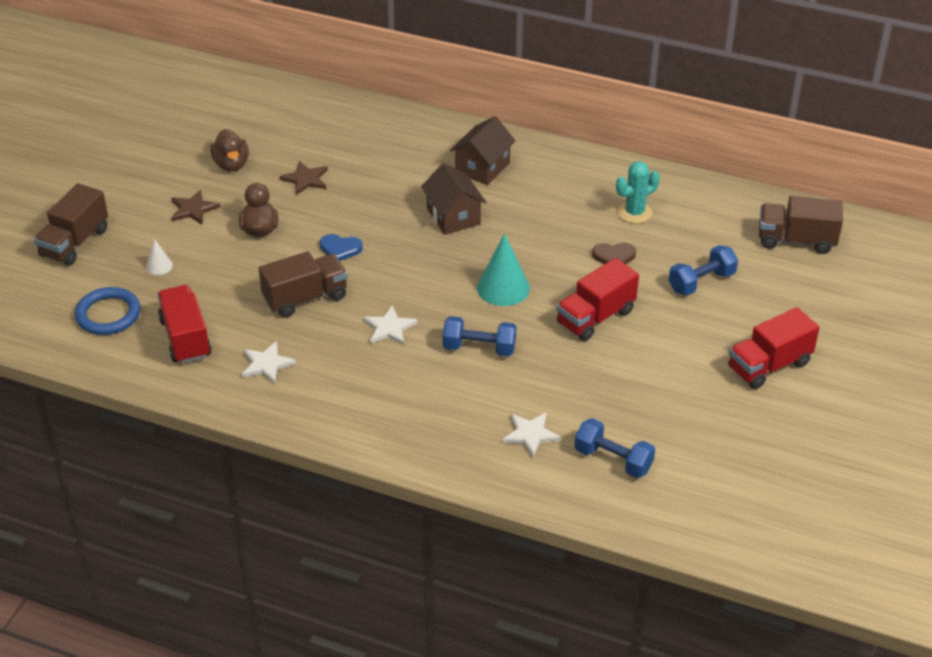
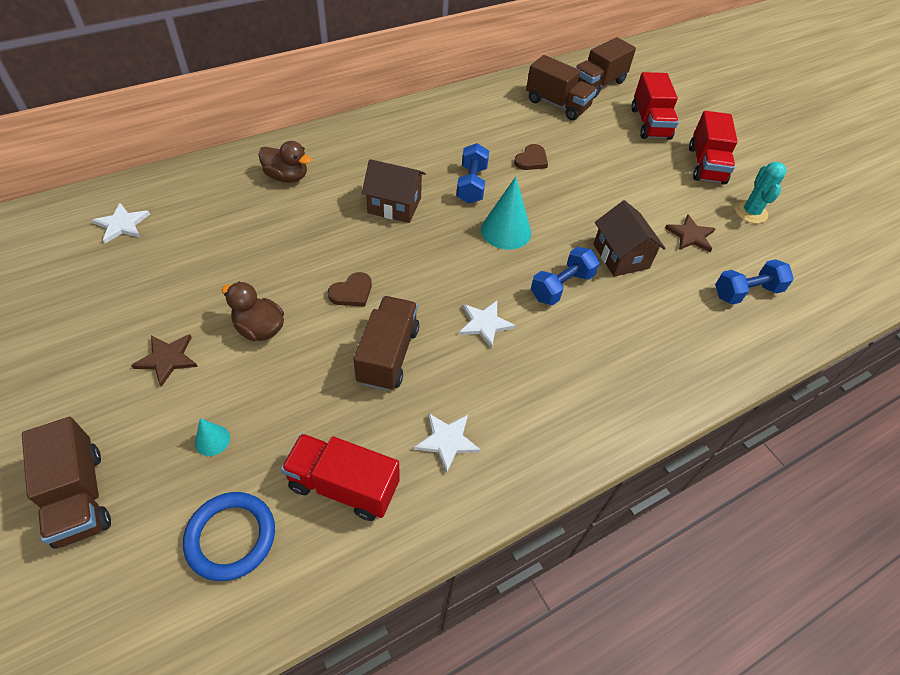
camera: 55 degrees left, 10 degrees up
white cone [146,239,173,275] -> turquoise cone [195,418,230,456]
brown duck [210,129,249,171] -> brown duck moved to [258,141,312,183]
brown star [280,161,328,195] -> brown star moved to [665,215,716,252]
blue heart [320,234,363,261] -> brown heart [328,272,372,307]
brown house [450,116,516,185] -> brown house moved to [593,200,666,277]
white star [502,412,561,457] -> white star moved to [92,203,150,243]
red truck [556,258,639,341] -> red truck moved to [632,72,679,140]
turquoise cactus [616,161,660,224] -> turquoise cactus moved to [735,162,787,224]
blue dumbbell [669,245,738,295] -> blue dumbbell moved to [456,143,489,204]
none -> brown truck [526,55,597,120]

